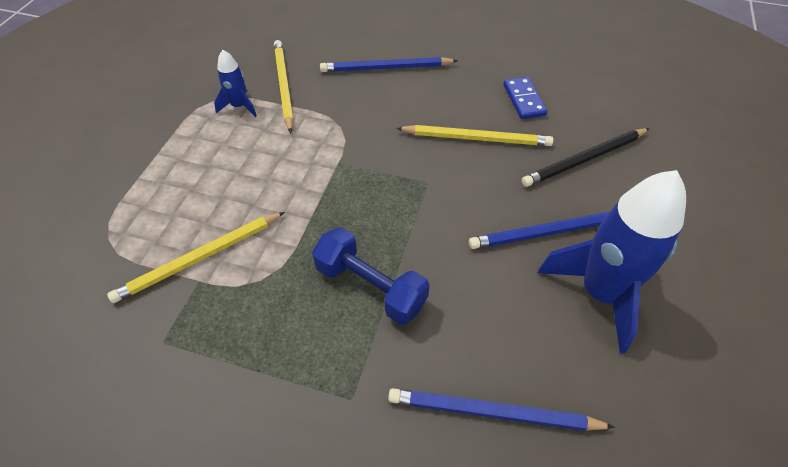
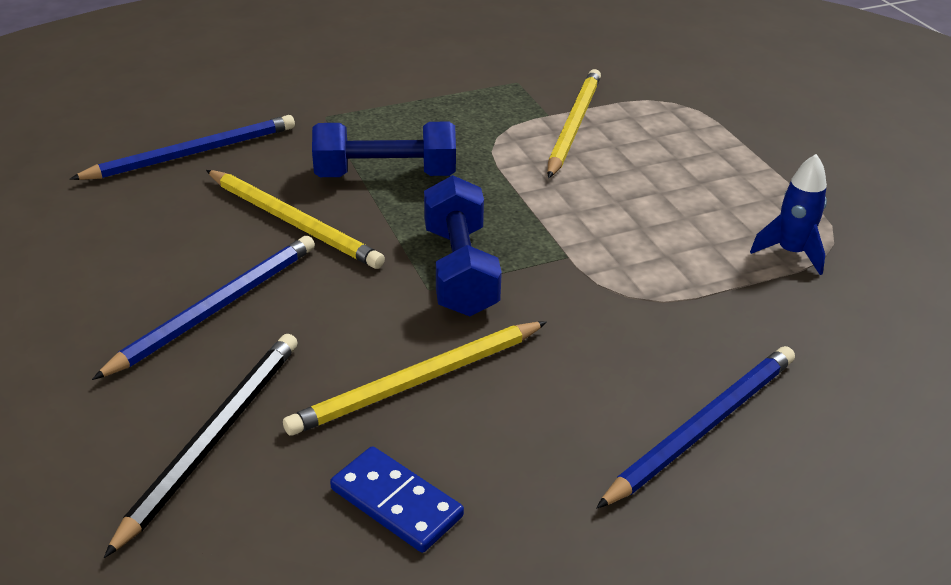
camera: 140 degrees right, 15 degrees down
yellow pencil [274,40,294,133] -> yellow pencil moved to [206,170,385,269]
blue rocket [538,170,686,353] -> none
none -> blue dumbbell [424,175,502,316]

